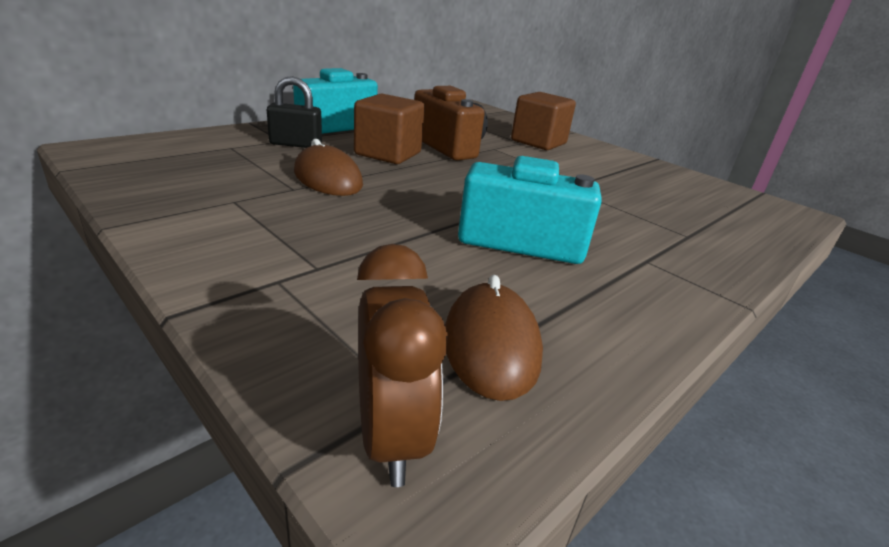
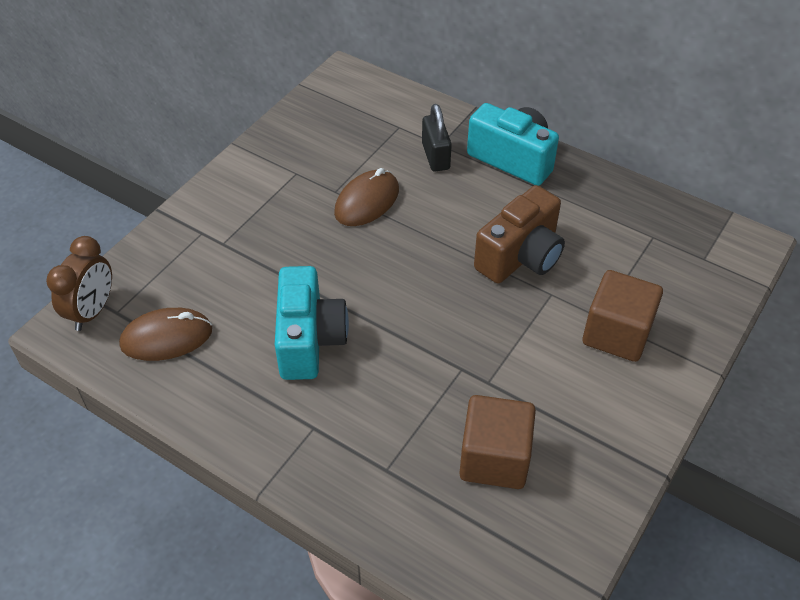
camera: 80 degrees right, 20 degrees up
brown cube [354,94,425,164] -> brown cube moved to [459,395,536,489]
brown clock [357,244,448,487] -> brown clock turned 45 degrees counterclockwise [46,236,112,331]

